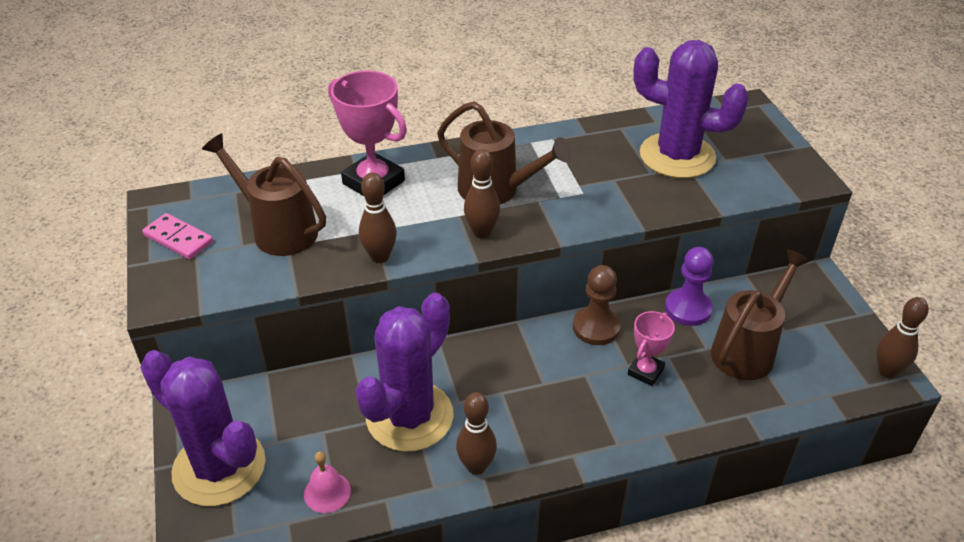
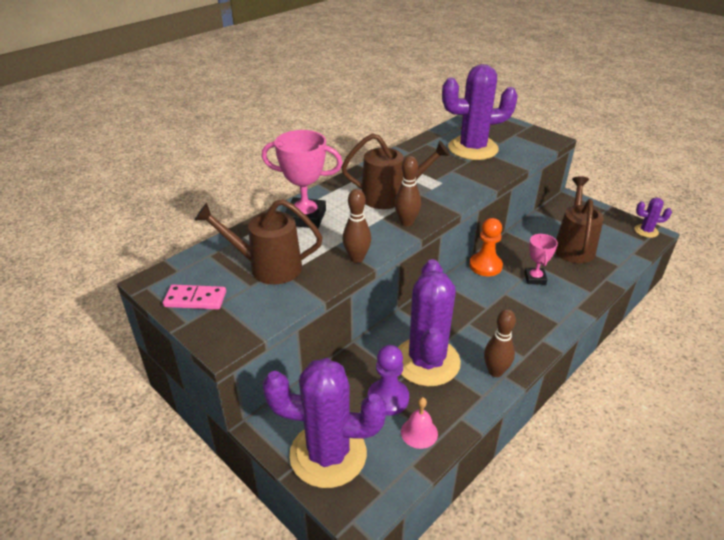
camera: 30 degrees left, 5 degrees down
brown pawn [573,265,621,345] -> orange pawn [469,218,503,276]
purple pawn [665,247,714,326] -> purple pawn moved to [368,345,409,416]
brown bowling pin [877,297,929,378] -> purple cactus [635,198,672,238]

